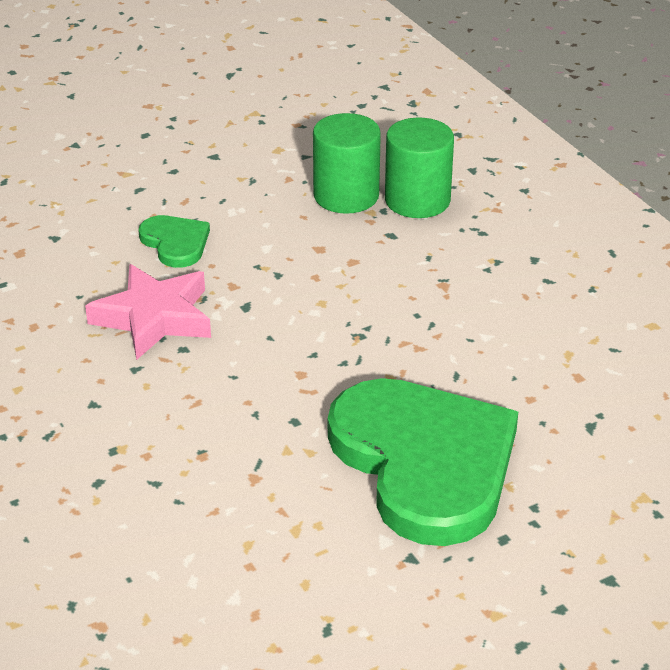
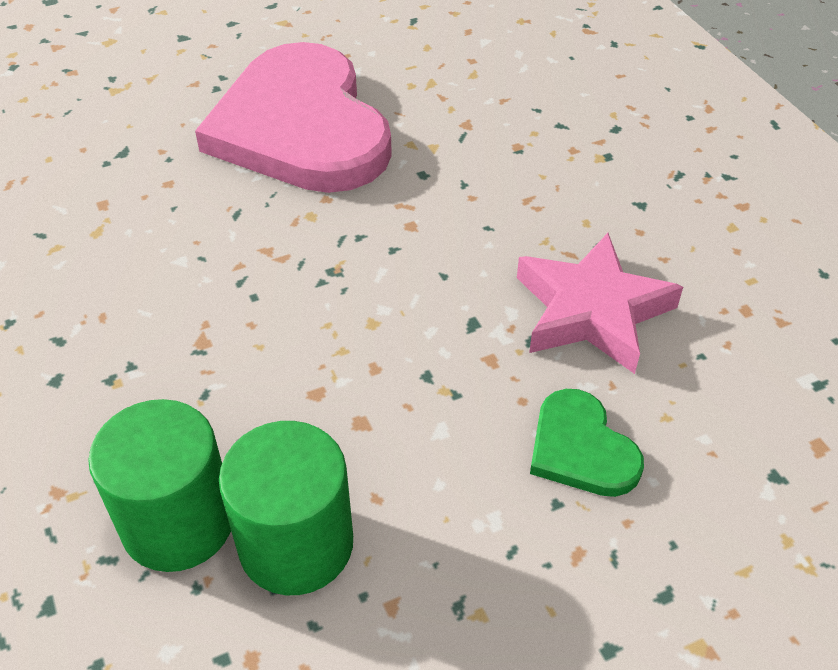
camera: 175 degrees left, 10 degrees up
green heart [328,378,518,546] -> pink heart [195,42,392,193]

